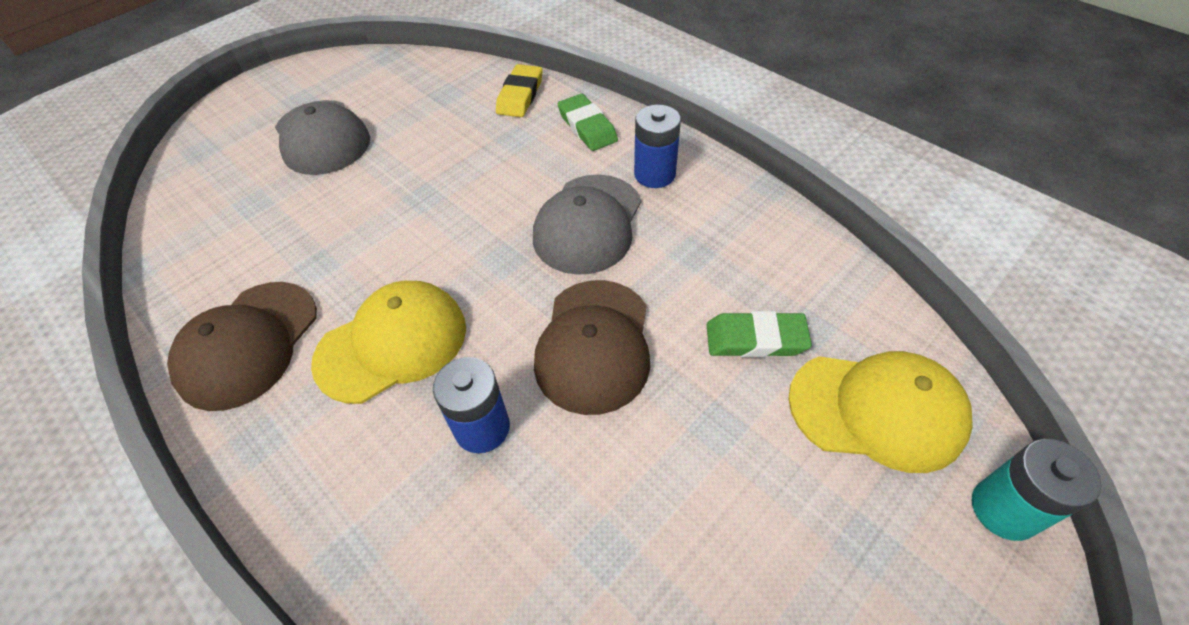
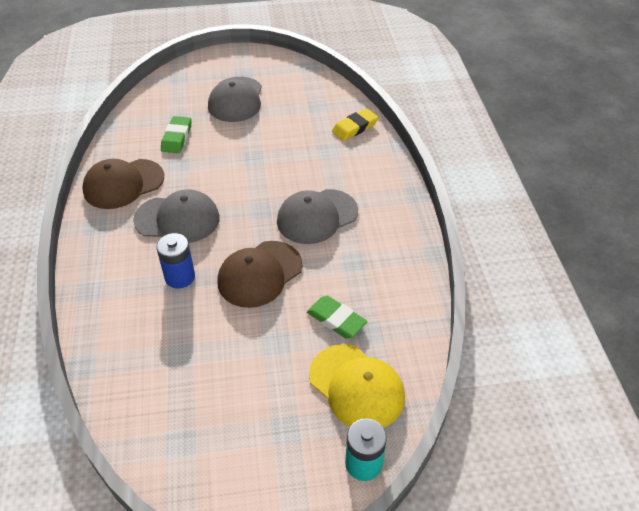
camera: 35 degrees right, 5 degrees down
yellow cap [311,281,466,404] -> grey cap [133,189,220,243]
green eraser [558,94,618,151] -> green eraser moved to [161,116,192,153]
blue battery [634,105,681,188] -> none

